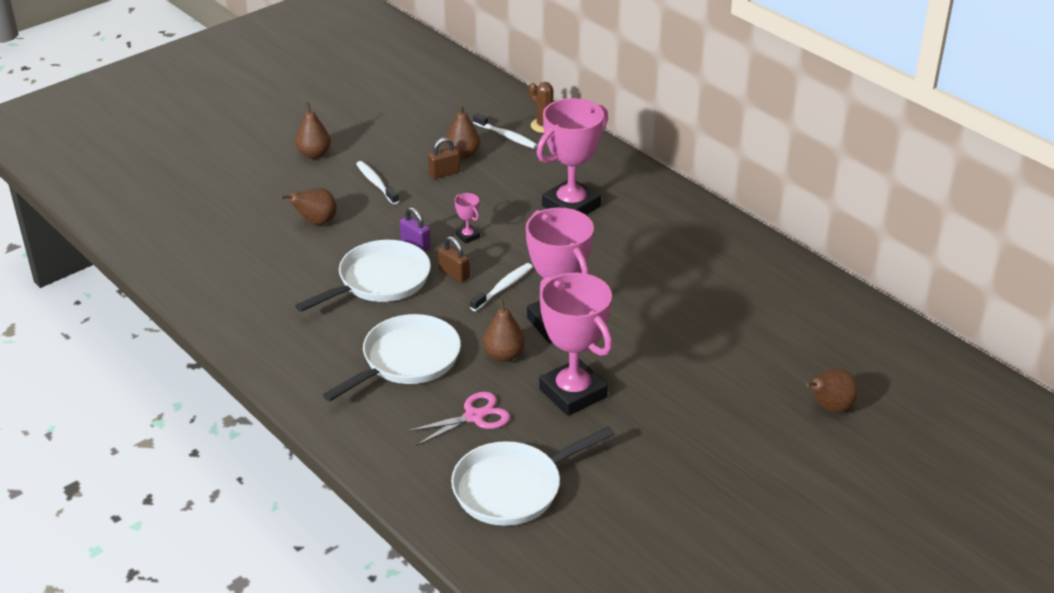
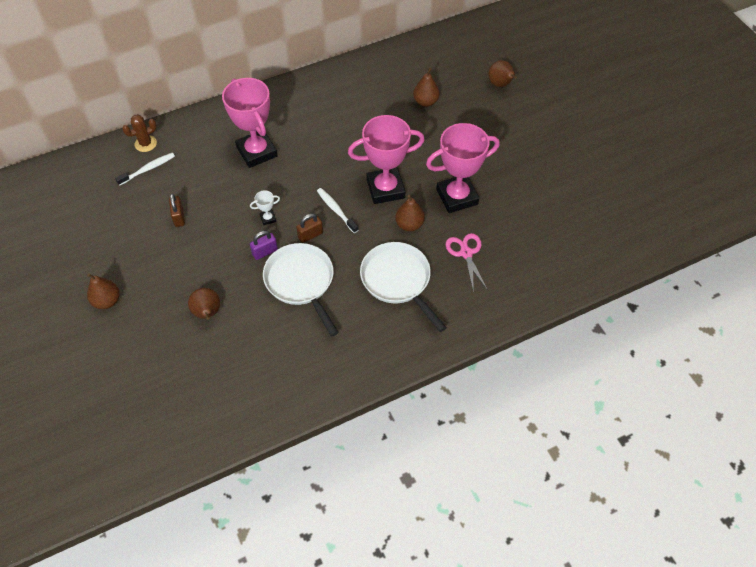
camera: 75 degrees left, 20 degrees up
white toothbrush [356,161,399,205] -> none
brown pear [445,104,480,159] -> brown pear moved to [413,68,440,107]
white pan [451,426,614,526] -> none
pink trophy [455,193,480,244] -> white trophy [250,190,280,225]

